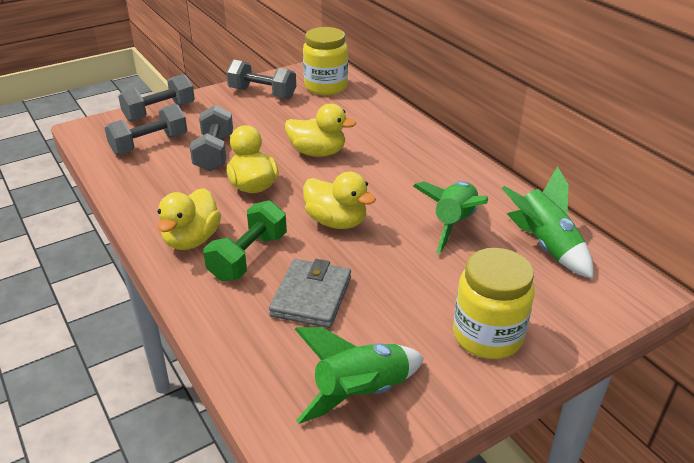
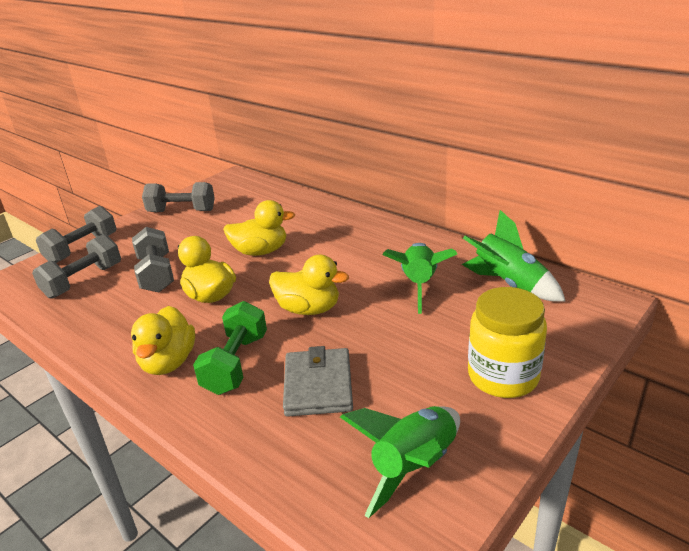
camera: 15 degrees left, 5 degrees down
yellow jar [303,27,348,95] -> none

